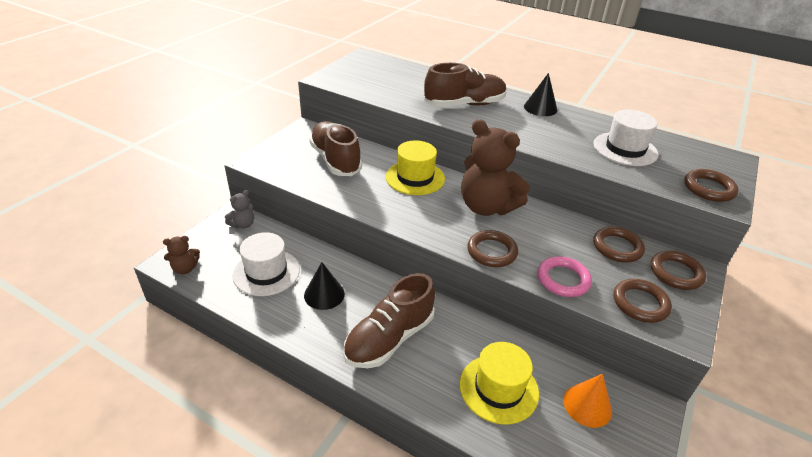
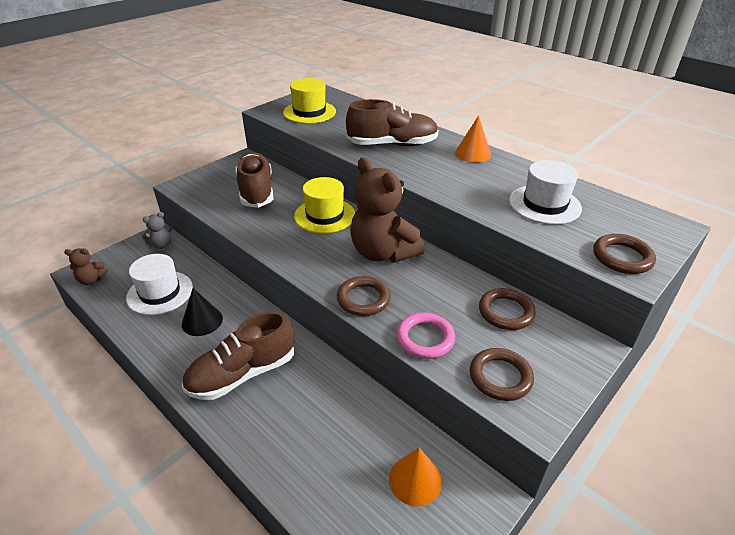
camera: 15 degrees right, 0 degrees up
yellow hat [460,342,539,425] -> yellow hat moved to [283,78,336,124]
black cone [524,73,557,116] -> orange cone [455,116,491,163]
brown ring [651,251,706,290] -> none

